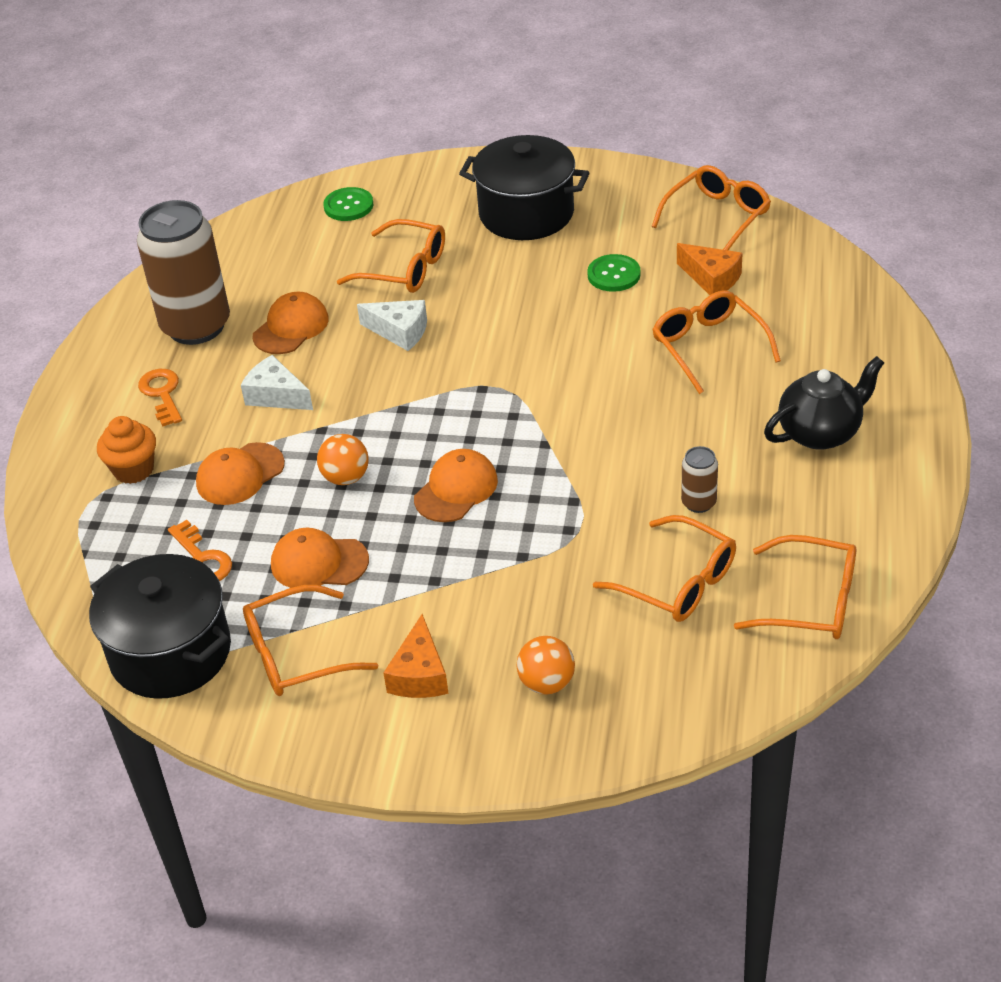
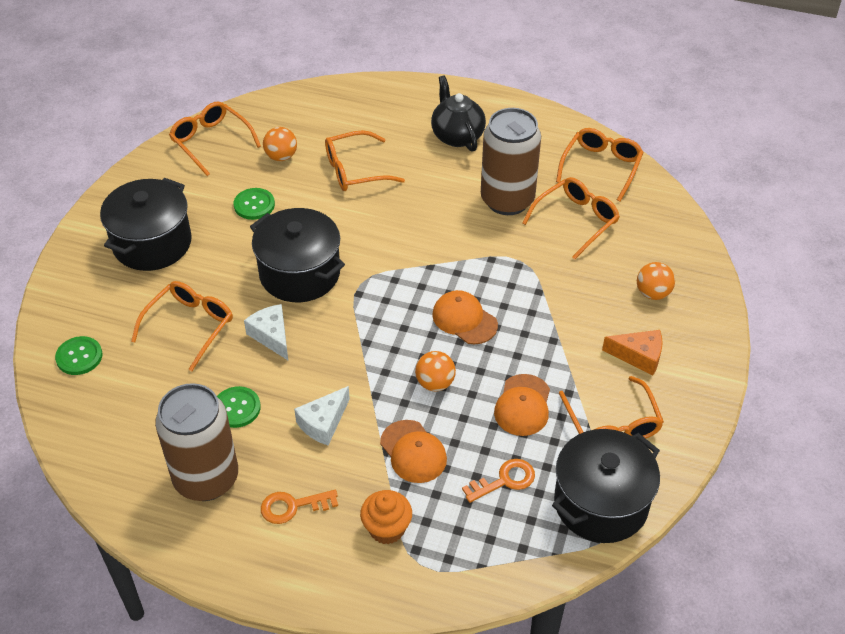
camera: 85 degrees left, 5 degrees up
orange cap [253,292,329,354] -> green button [217,386,261,428]
white cheese [357,300,427,351] -> white cheese turned 60 degrees counterclockwise [244,304,288,360]
orange cheese [677,243,743,295] -> orange ball [263,127,297,161]
brown can [681,446,718,513] -> brown can [481,108,541,215], size x2.35
none -> black pot [250,208,345,302]

